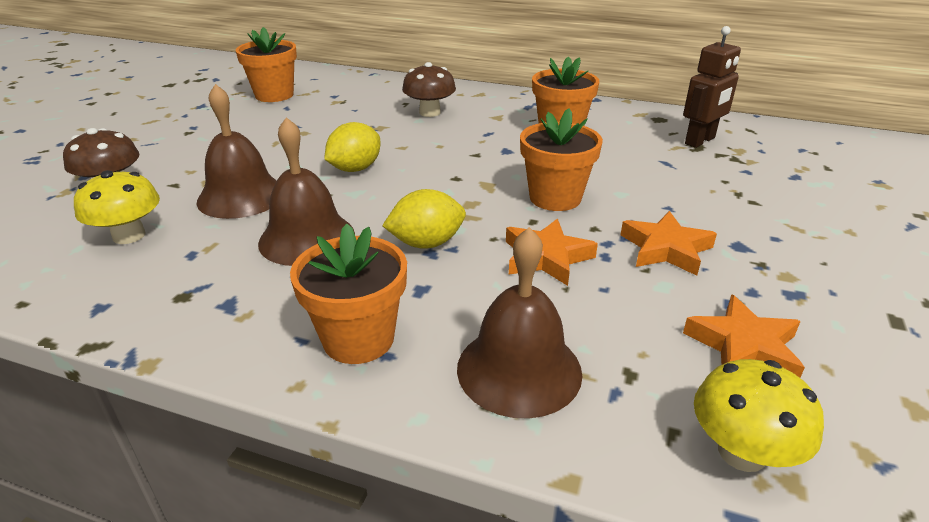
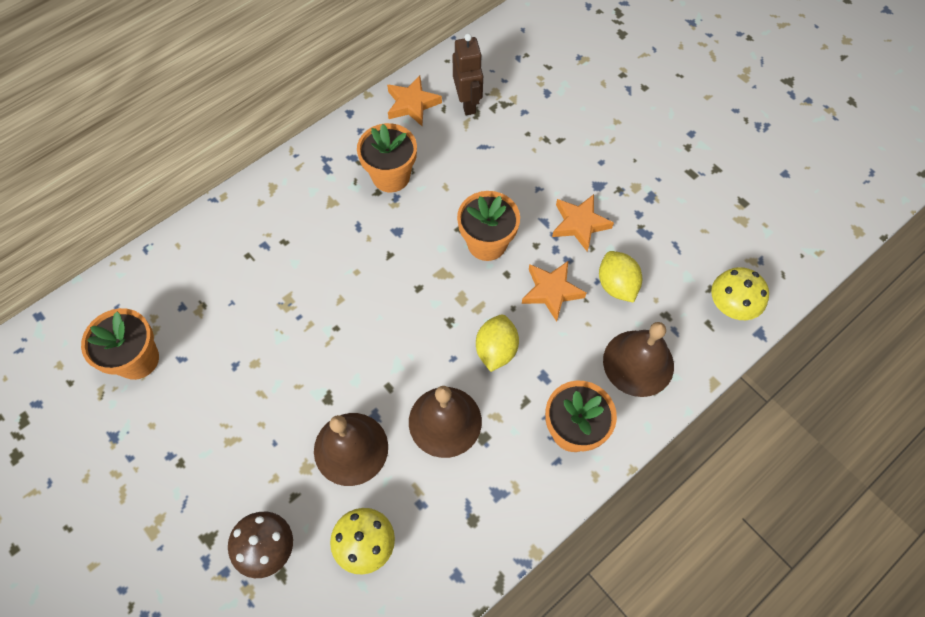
camera: 60 degrees left, 30 degrees up
yellow lemon [324,122,380,172] -> yellow lemon moved to [599,251,642,303]
brown mushroom [402,62,456,117] -> none
orange star [683,294,805,378] -> orange star moved to [387,76,442,126]

